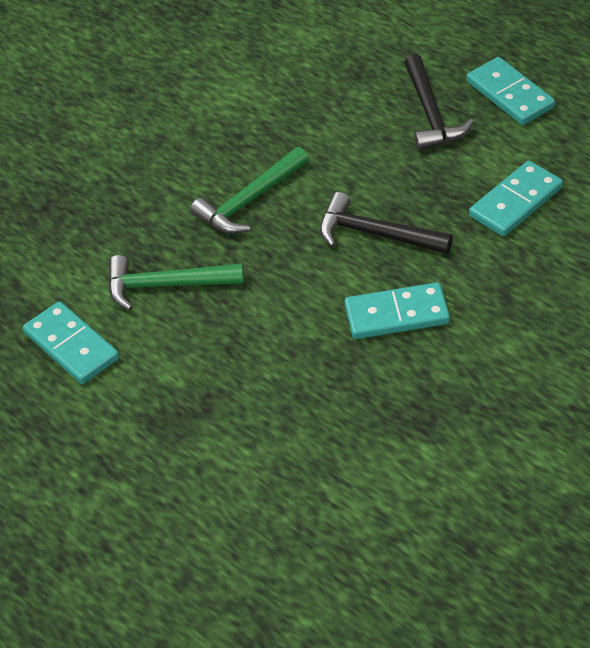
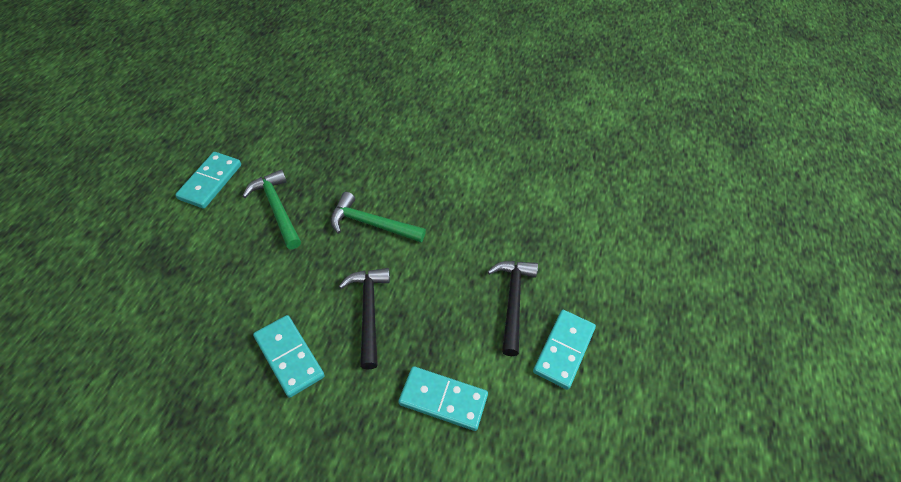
camera: 55 degrees right, 5 degrees up
black hammer [404,54,474,150] -> black hammer turned 135 degrees clockwise [487,261,538,356]

